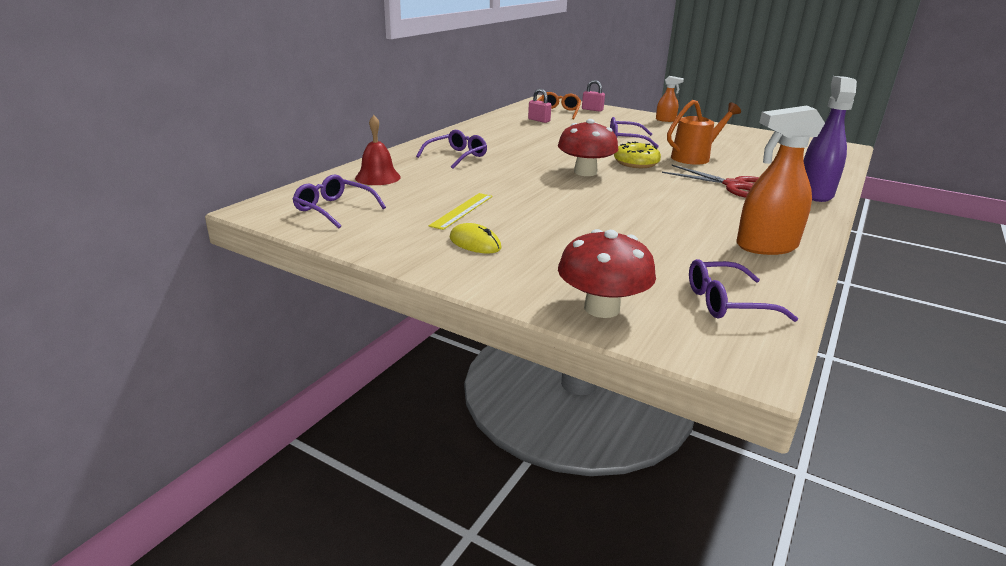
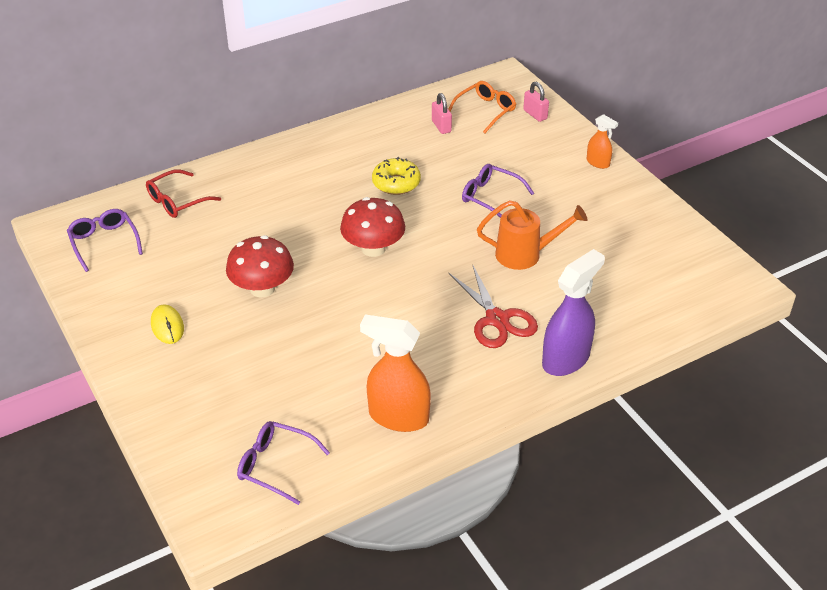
camera: 30 degrees right, 15 degrees up
red bell [355,115,401,185] -> red glasses [146,169,221,218]
purple glasses [416,130,487,169] -> none
yellow ruler [429,193,492,230] -> none
red mushroom [558,229,656,318] -> red mushroom moved to [226,235,294,297]
yellow donut [614,142,661,168] -> yellow donut moved to [372,157,421,195]

